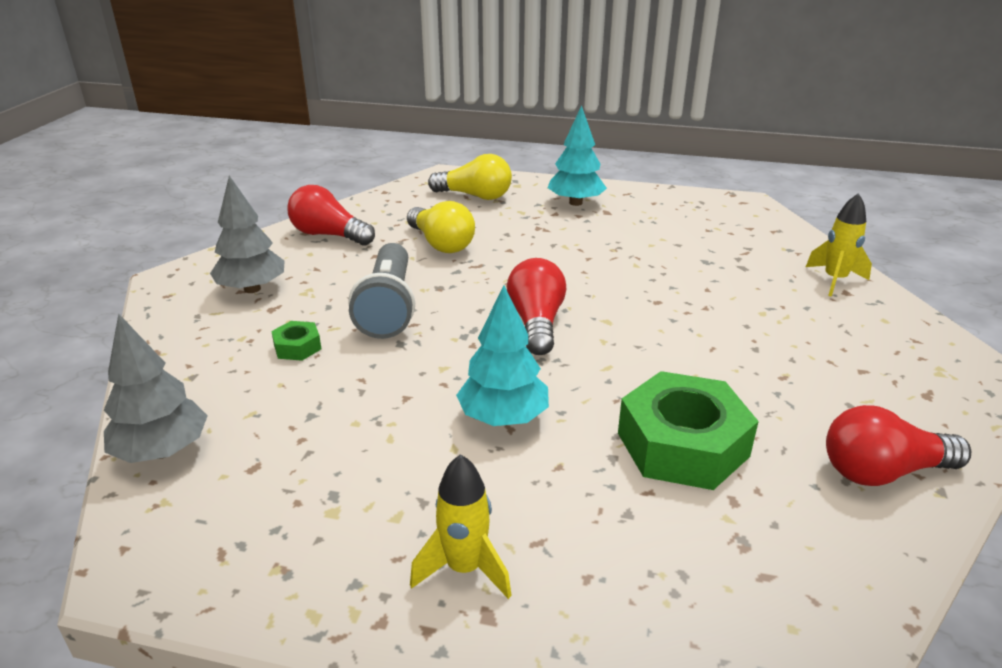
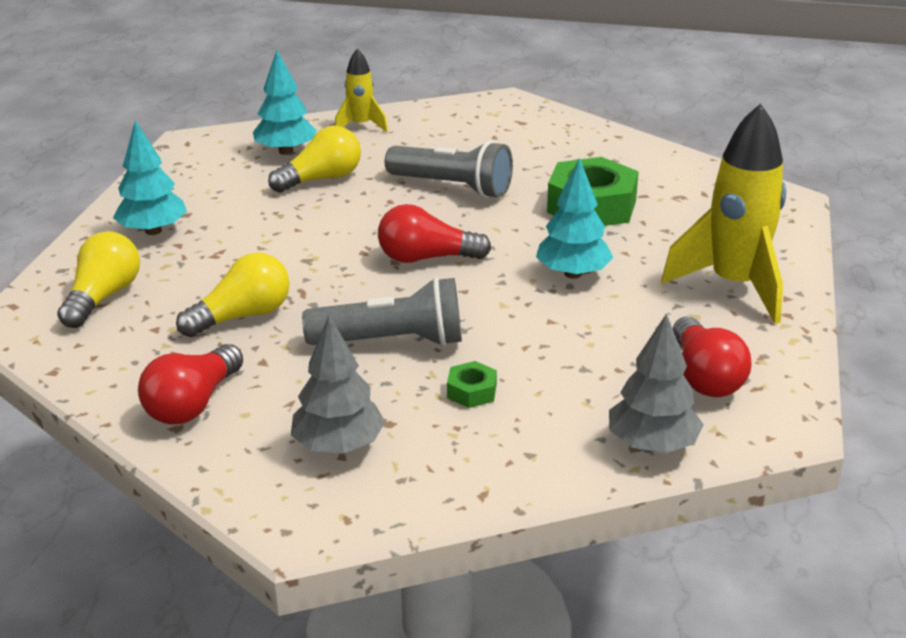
camera: 90 degrees left, 0 degrees up
yellow rocket [410,454,512,599] -> yellow rocket [661,103,786,324], size x1.90
red light bulb [826,405,971,486] -> red light bulb moved to [673,317,752,397]
none -> turquoise tree [253,50,317,155]
none -> yellow light bulb [268,126,361,193]
none -> grey flashlight [385,141,513,198]

